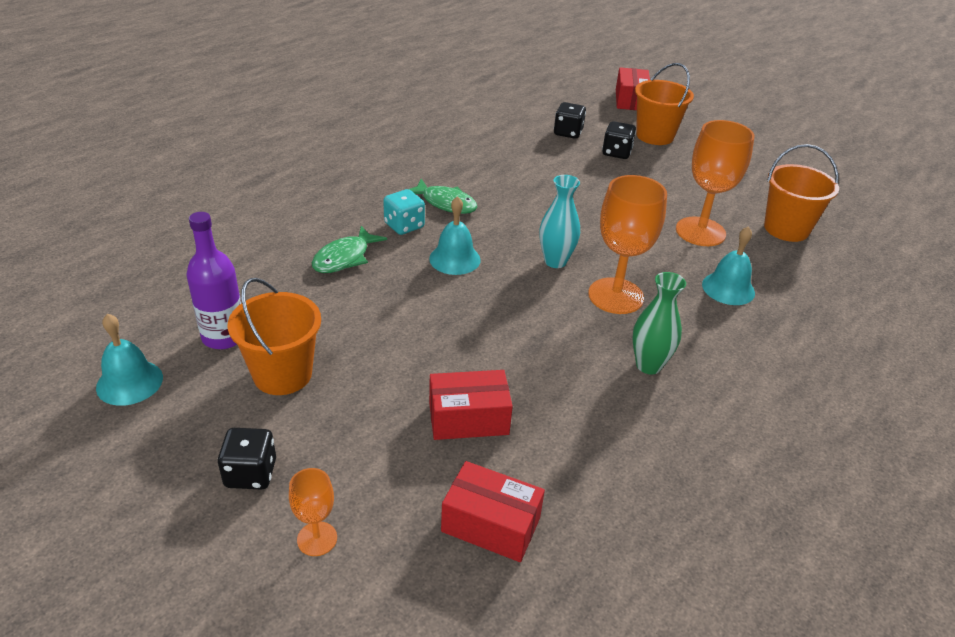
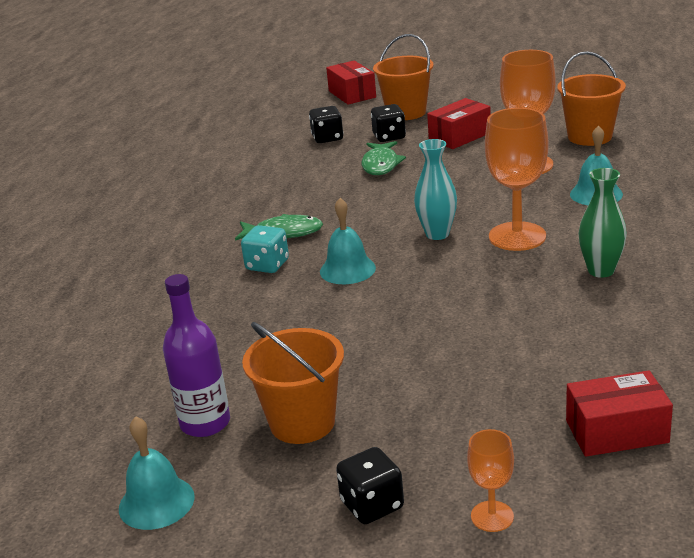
camera: 25 degrees left, 10 degrees down
green fish [312,226,387,273] -> green fish moved to [361,141,406,175]
red box [429,370,513,440] -> red box moved to [427,98,491,149]

